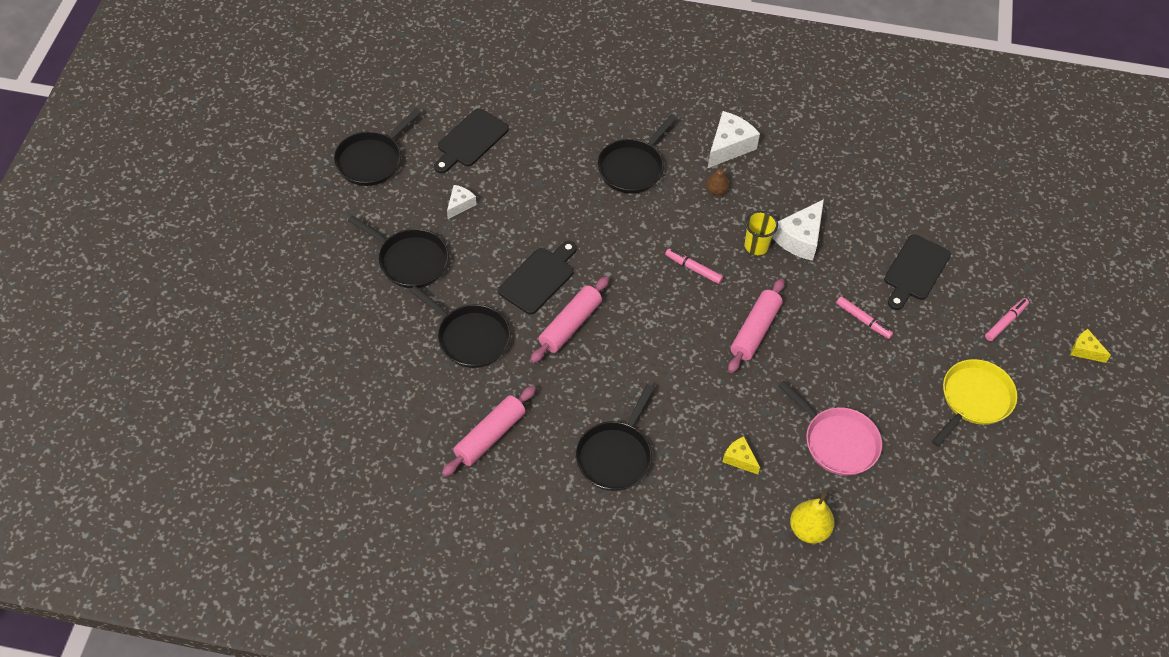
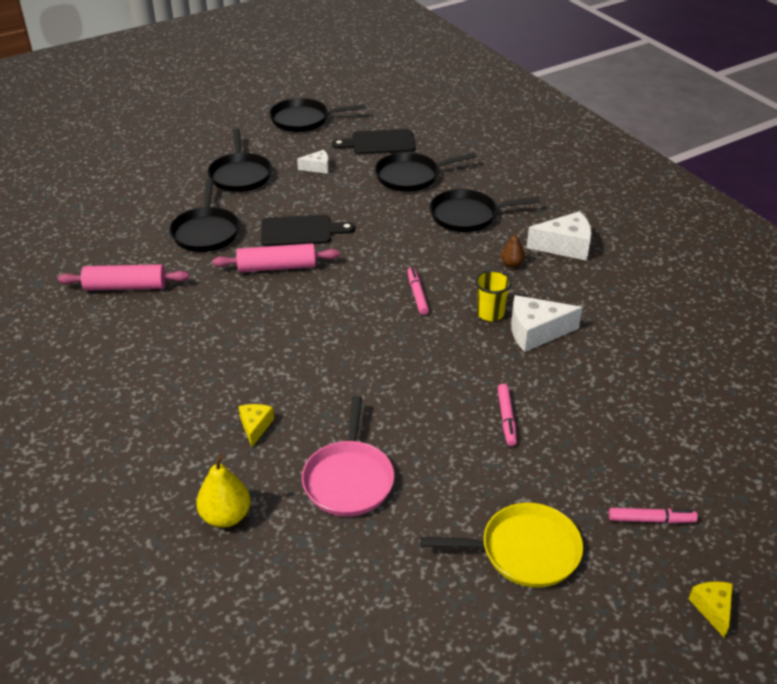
camera: 50 degrees right, 15 degrees down
black pan [575,384,654,491] -> black pan moved to [375,152,477,192]
pink rolling pin [728,278,785,373] -> none
black cutting board [884,234,951,310] -> none

